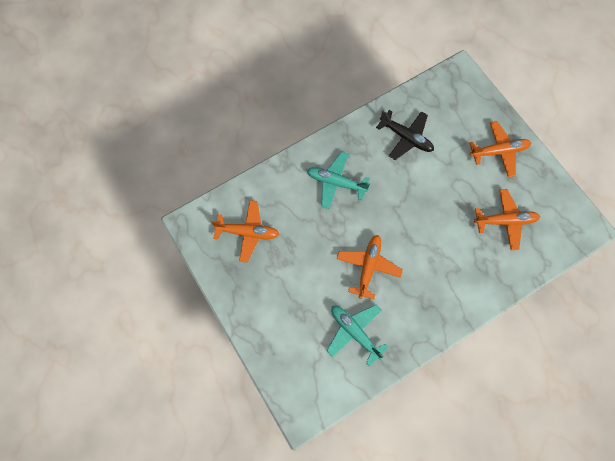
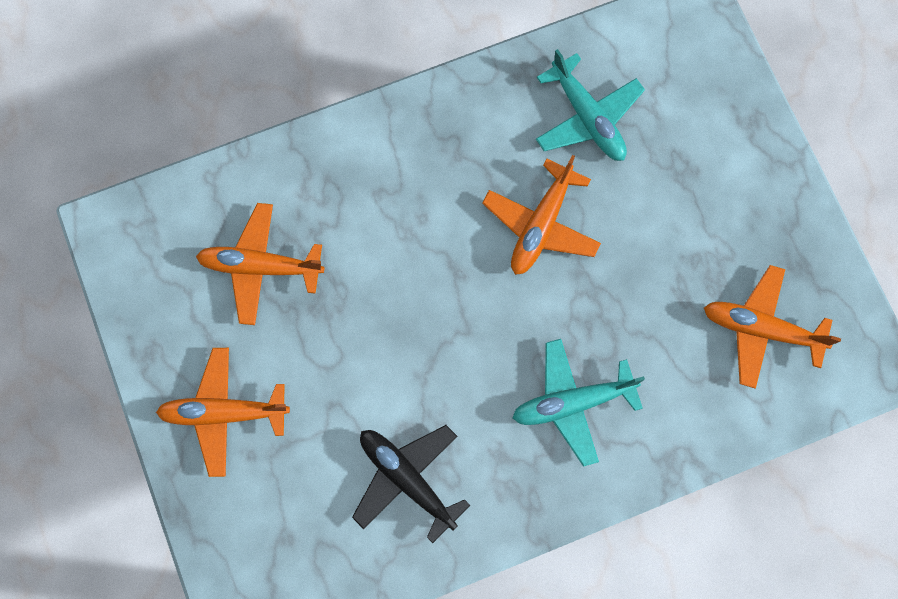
camera: 170 degrees left, 5 degrees up
turquoise plane [307,152,370,209] -> turquoise plane turned 135 degrees clockwise [513,339,645,467]

